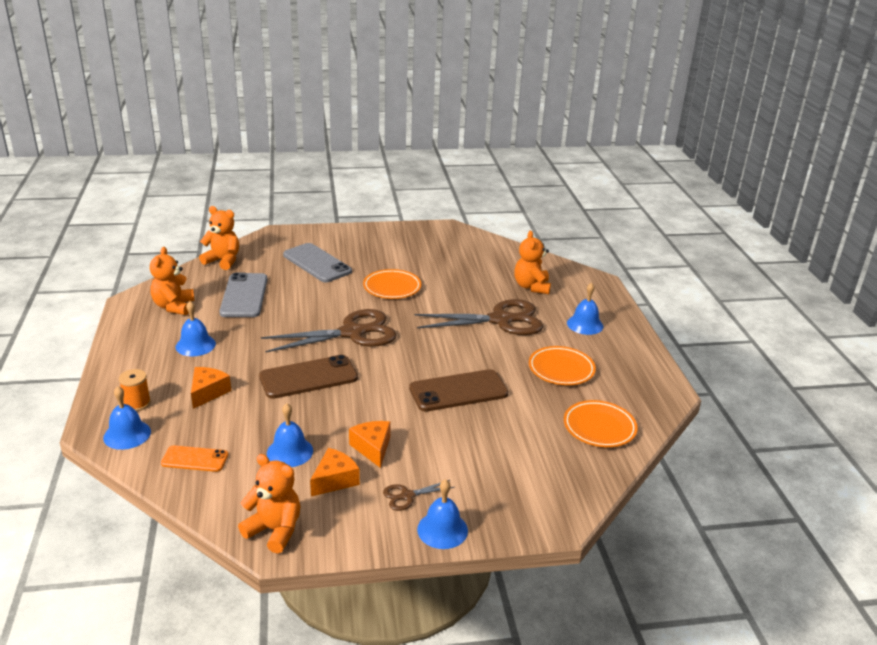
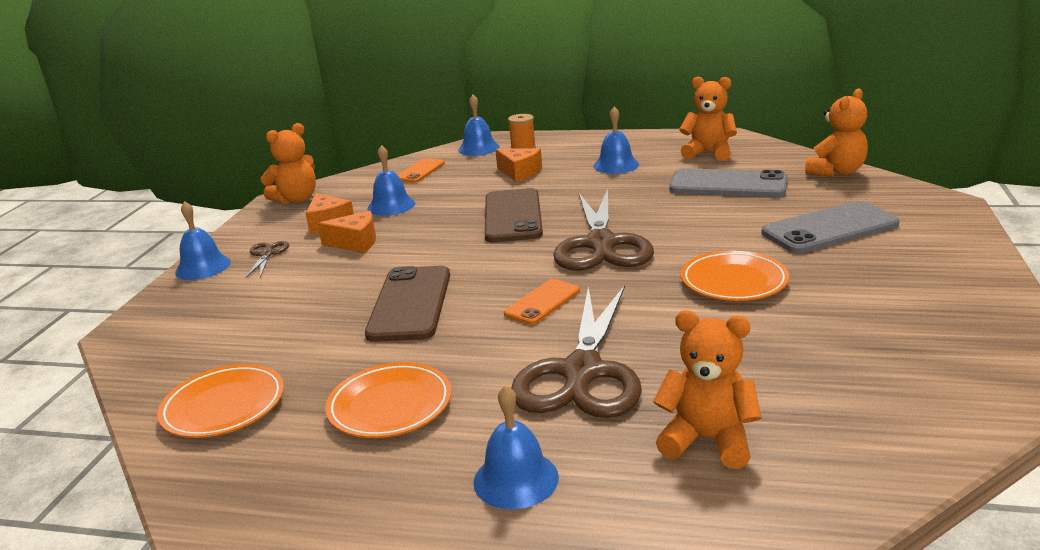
camera: 115 degrees right, 5 degrees down
none -> orange phone [504,279,580,325]

